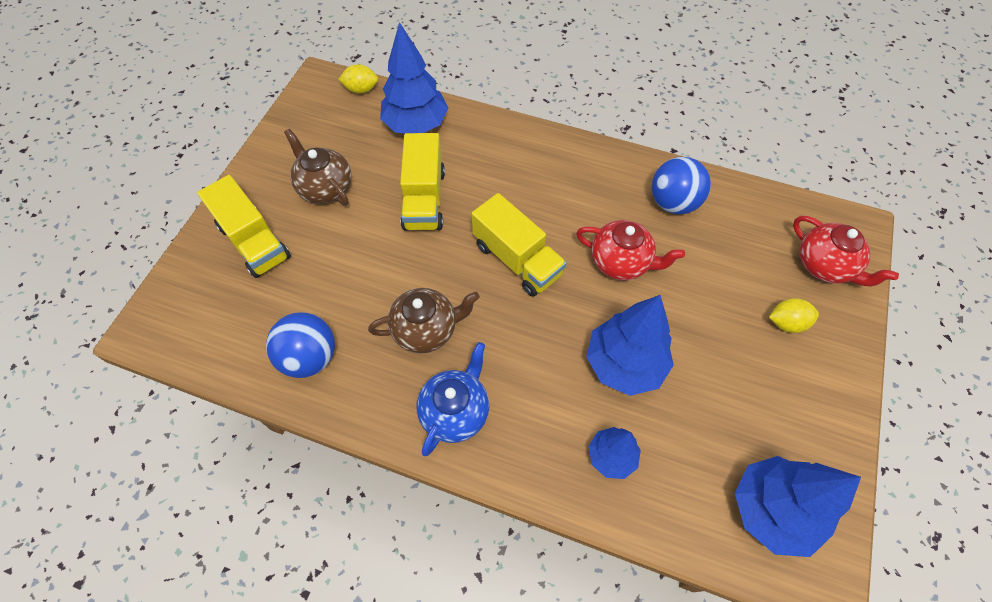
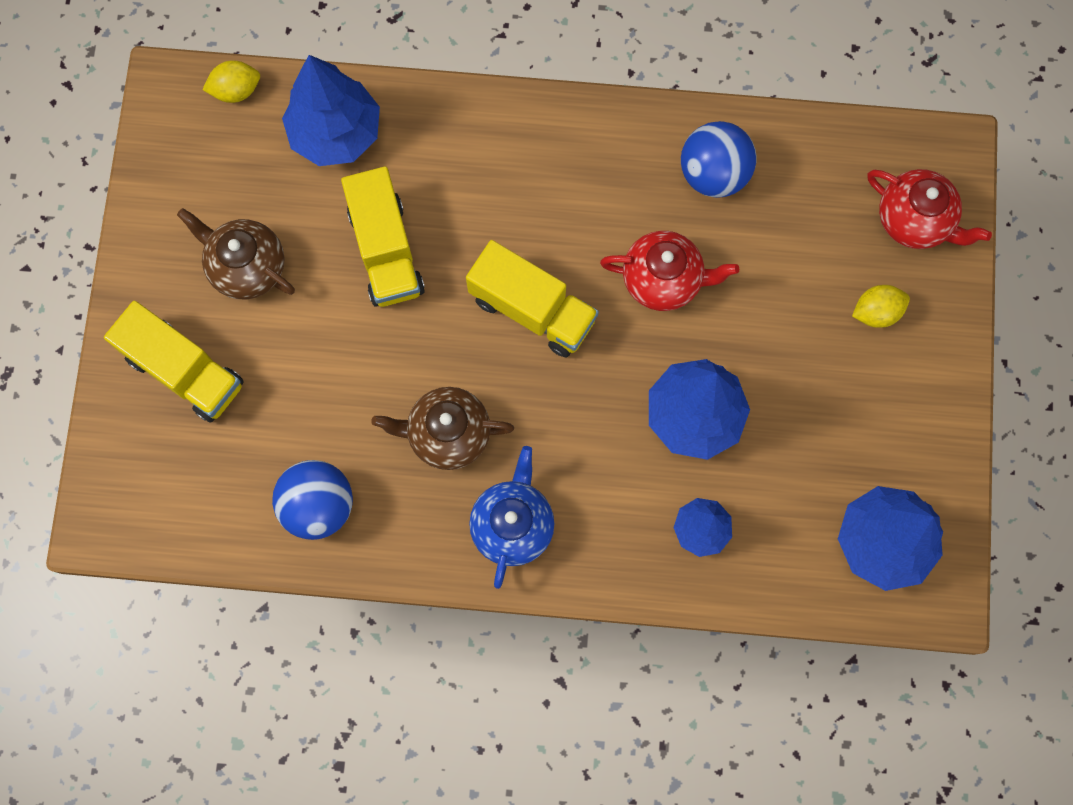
camera: 15 degrees left, 15 degrees up
brown teapot [368,288,480,353] -> brown teapot turned 150 degrees counterclockwise [371,387,514,470]

